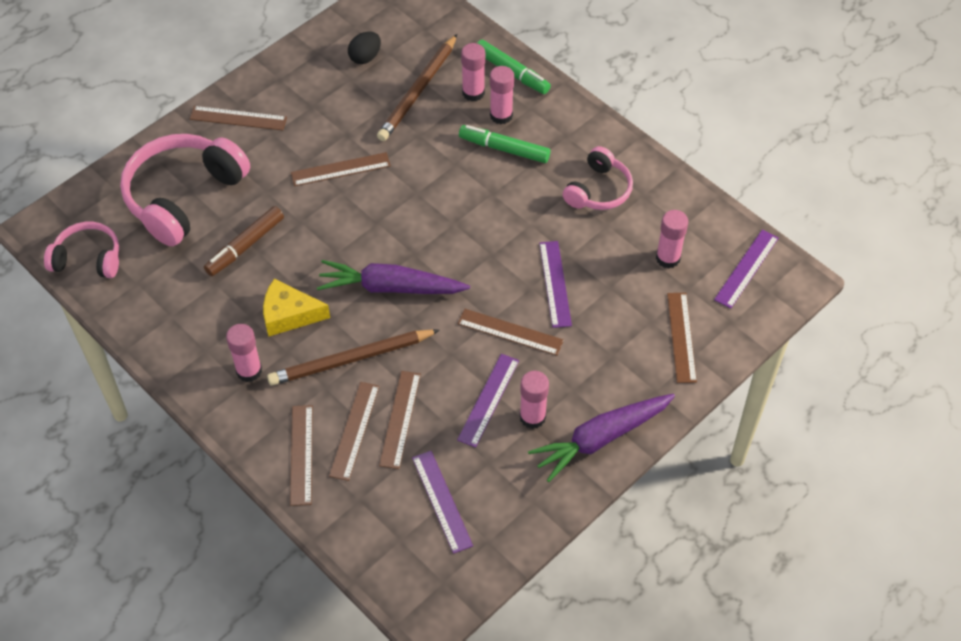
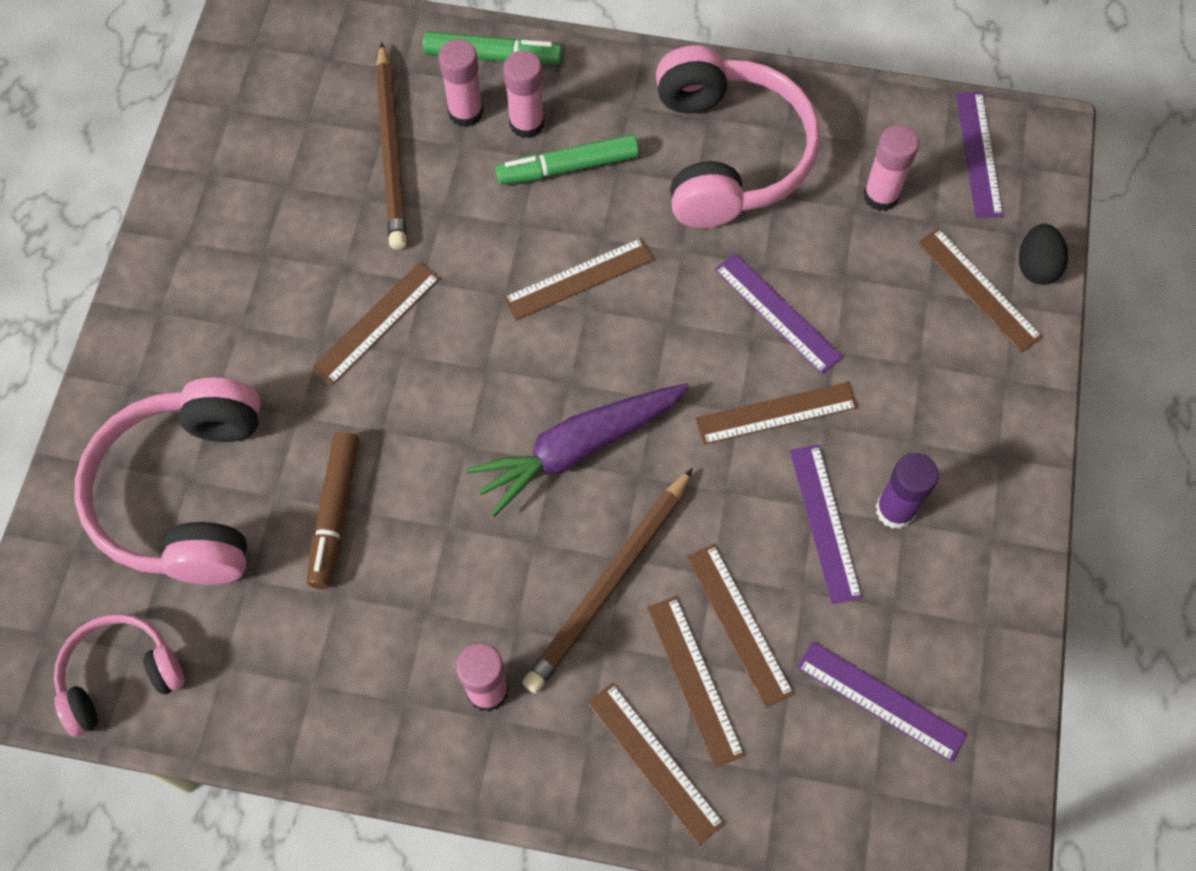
camera: 35 degrees left, 10 degrees up
brown ruler [190,106,287,130] -> brown ruler moved to [504,238,654,320]
yellow cheese [263,279,330,337] -> none
black egg [348,31,381,64] -> black egg moved to [1019,224,1068,285]
pink glue stick [519,371,549,429] -> purple glue stick [876,453,939,529]
purple carrot [528,394,675,482] -> none
pink headphones [563,146,633,210] -> pink headphones [656,46,820,228], size x1.75

